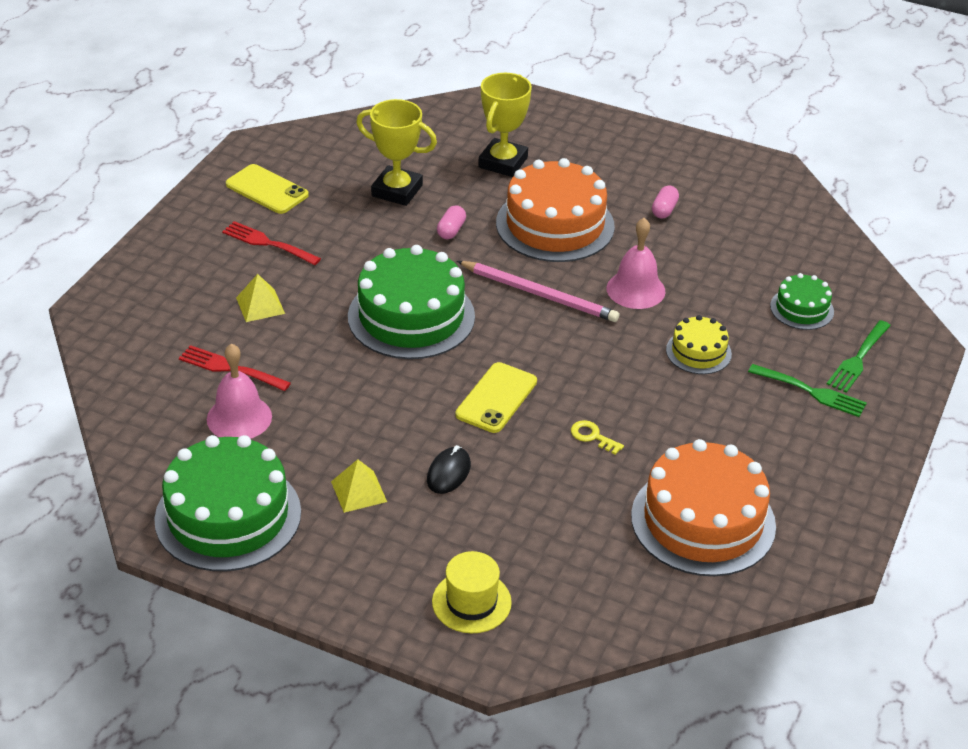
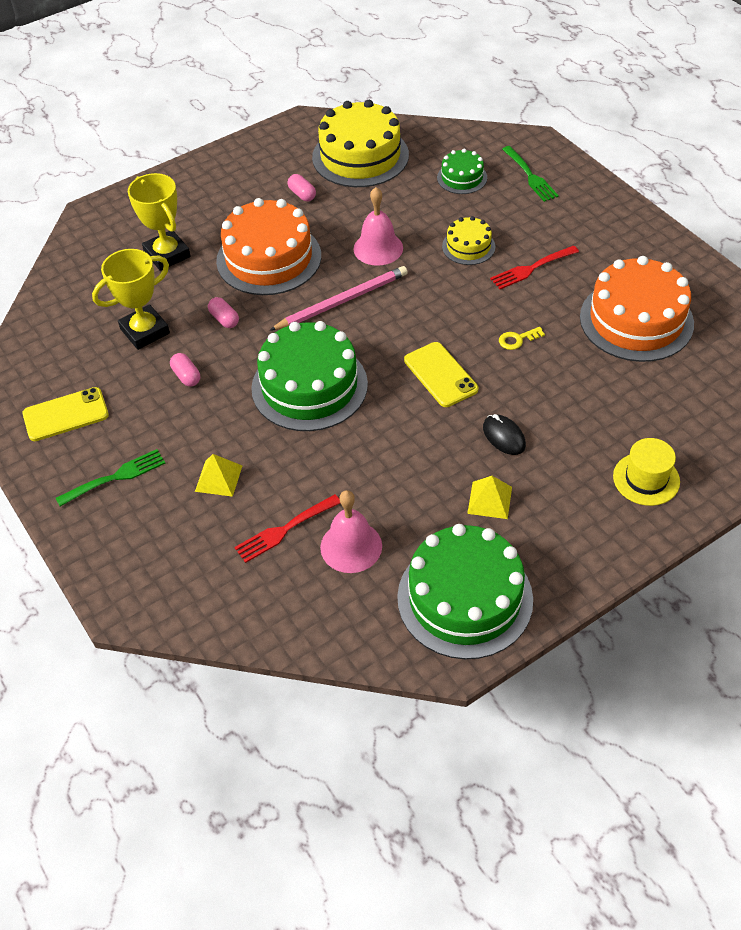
camera: 55 degrees left, 10 degrees up
red fork [222,221,321,265] -> red fork moved to [490,246,579,289]
green fork [748,364,867,417] -> green fork moved to [56,449,165,506]
none -> pink capsule [170,353,200,387]
none -> yellow cake [312,100,409,187]

